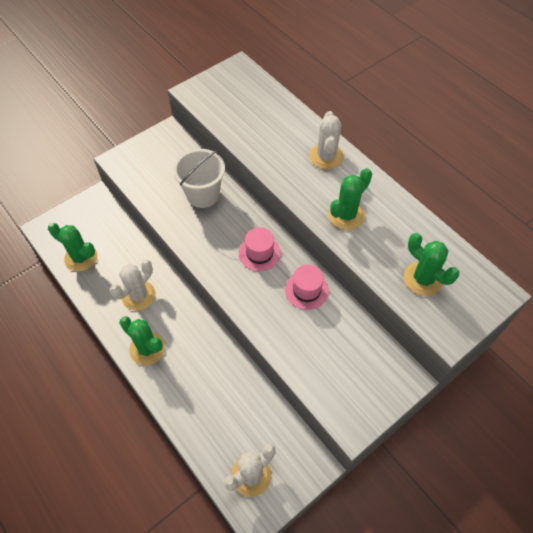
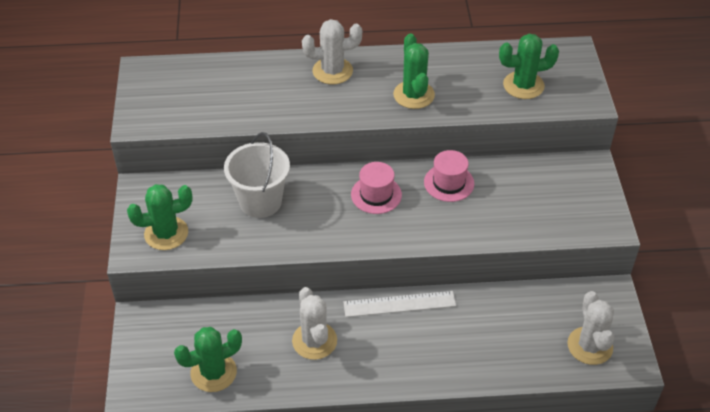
camera: 55 degrees left, 10 degrees down
green cactus [119,316,166,365] -> green cactus moved to [127,184,193,250]
white cactus [309,111,344,169] -> white cactus turned 45 degrees counterclockwise [302,19,362,84]
none -> white ruler [343,291,456,317]

